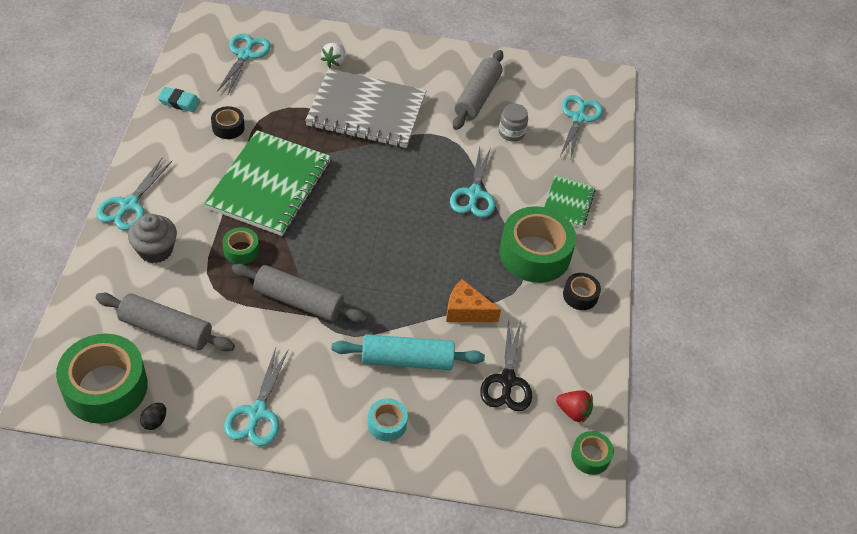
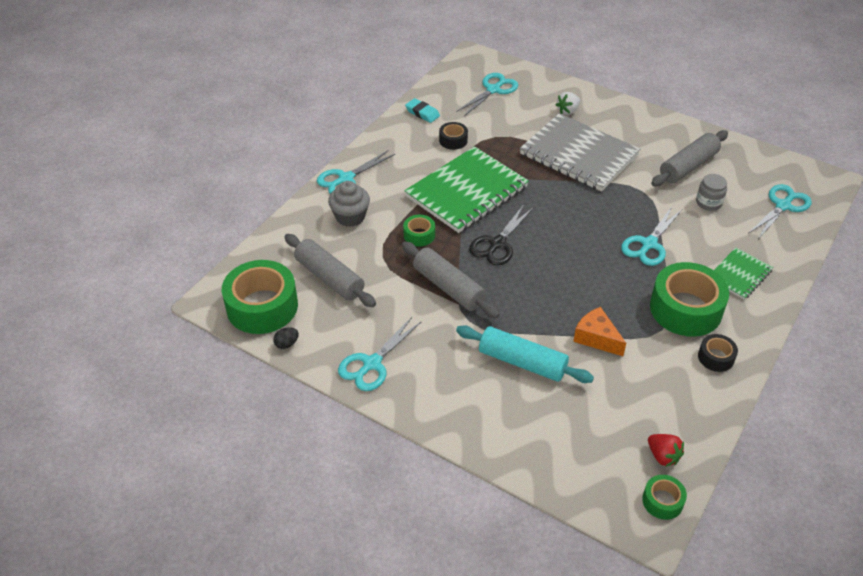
camera: 30 degrees right, 5 degrees down
turquoise tape [368,398,408,441] -> none
black scissors [480,318,532,411] -> black scissors moved to [469,205,534,265]

